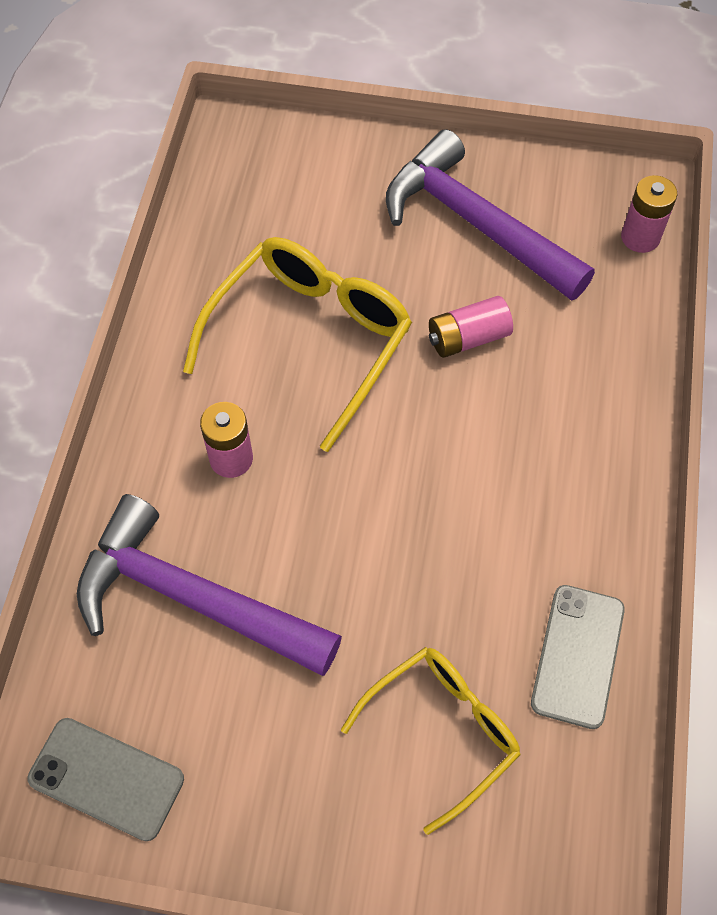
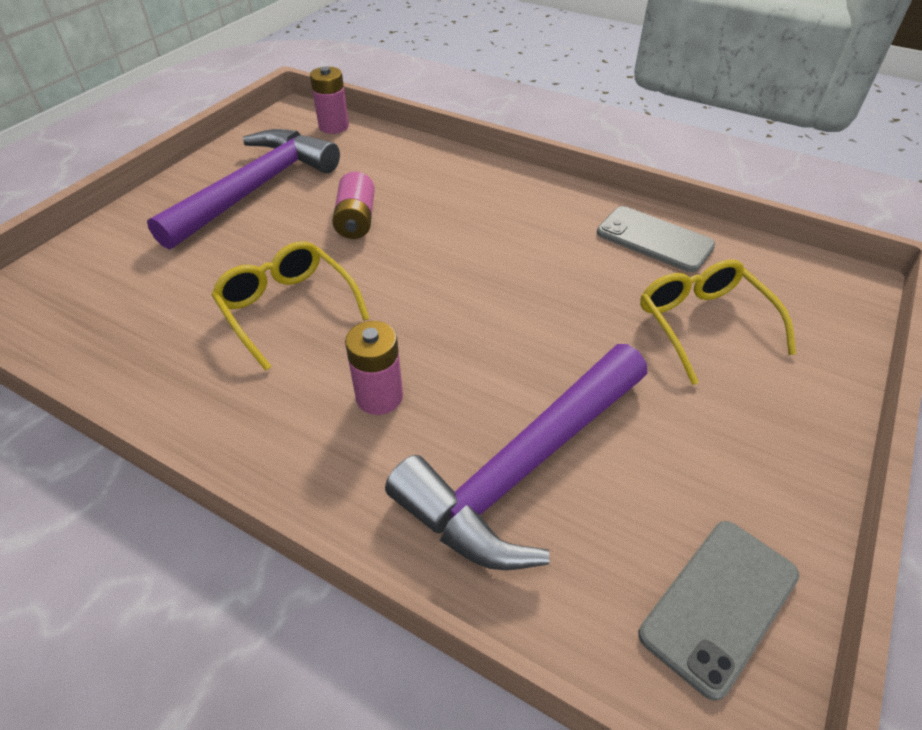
camera: 70 degrees left, 15 degrees down
yellow glasses [183,237,412,452] -> yellow glasses [211,241,370,371], size x0.66
purple hammer [386,129,595,301] -> purple hammer turned 150 degrees clockwise [147,129,340,250]

